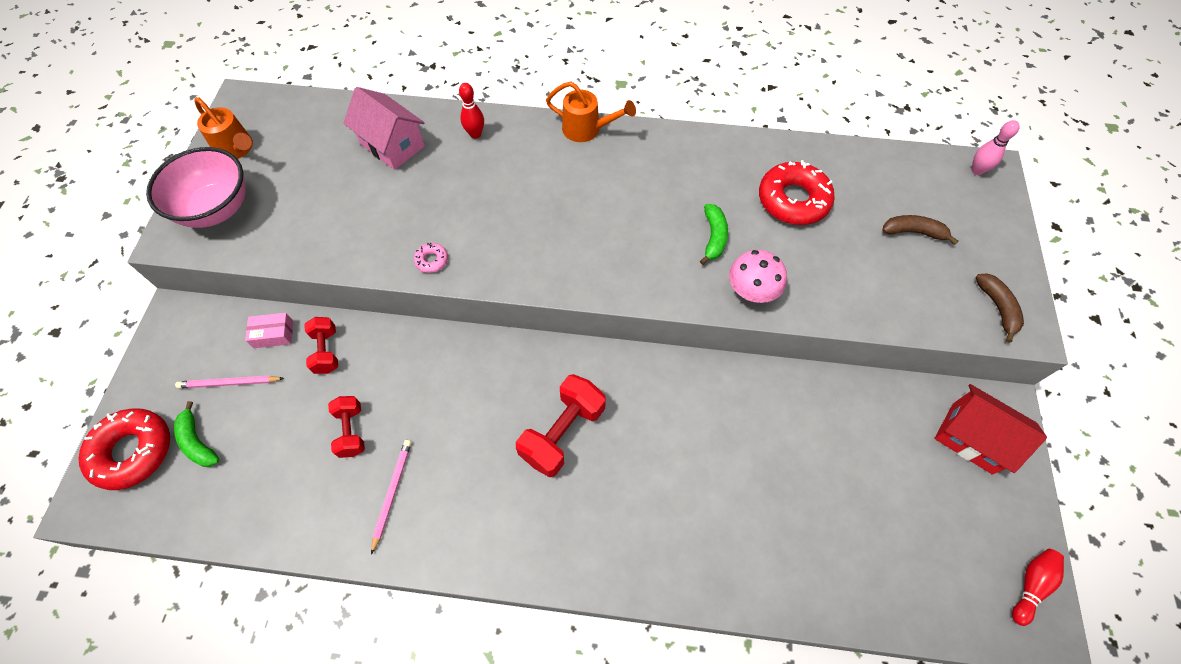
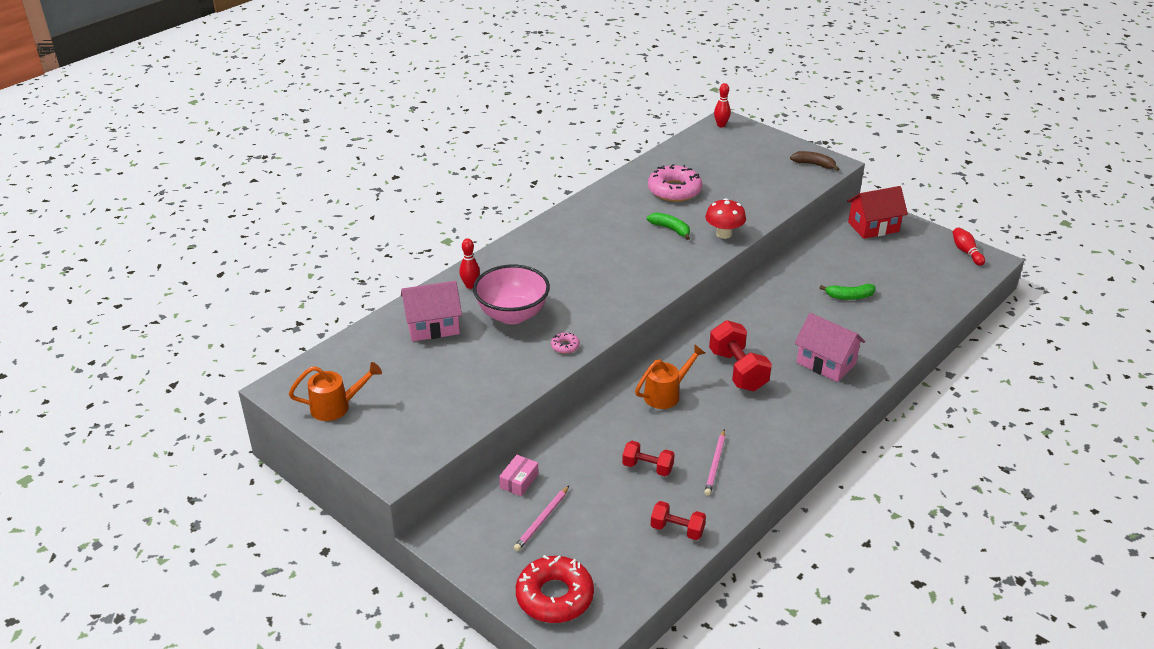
camera: 55 degrees left, 25 degrees down
pink bowl [146,147,246,228] -> pink bowl moved to [473,265,550,324]
green banana [174,401,220,467] -> green banana moved to [820,284,876,300]
red dumbbell [304,317,338,374] -> red dumbbell moved to [651,501,706,540]
pink pencil [371,440,412,555] -> pink pencil turned 120 degrees counterclockwise [704,429,725,496]
orange watering can [546,81,636,142] -> orange watering can moved to [635,345,705,409]
pink mushroom [729,250,787,303] -> red mushroom [705,198,746,239]
red donut [759,160,835,225] -> pink donut [648,164,702,202]
brown banana [882,215,958,245] -> none
pink bowling pin [971,120,1020,175] -> red bowling pin [714,83,731,127]
none -> pink house [795,313,865,382]

